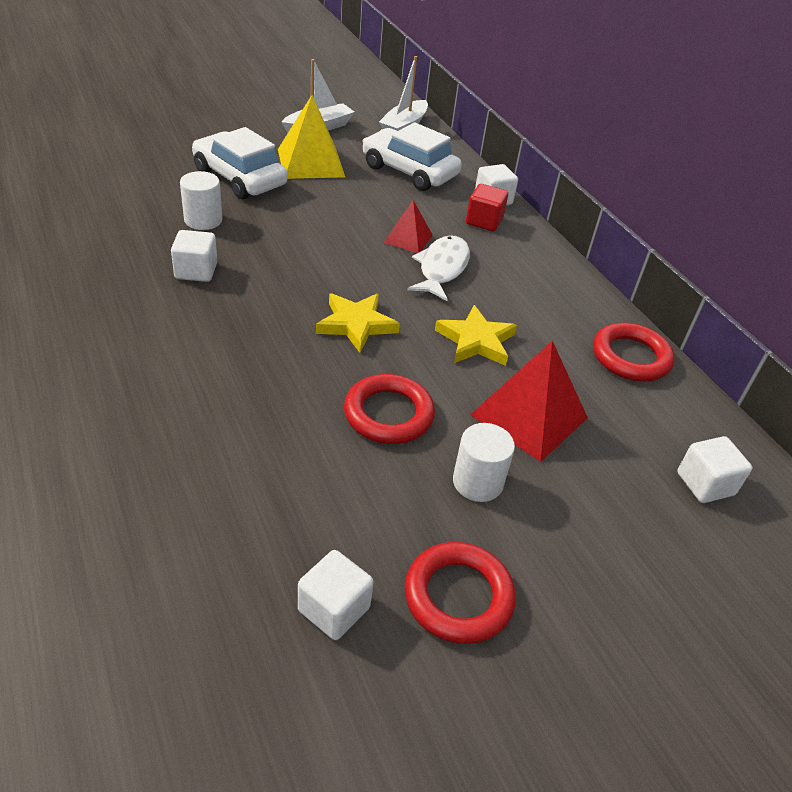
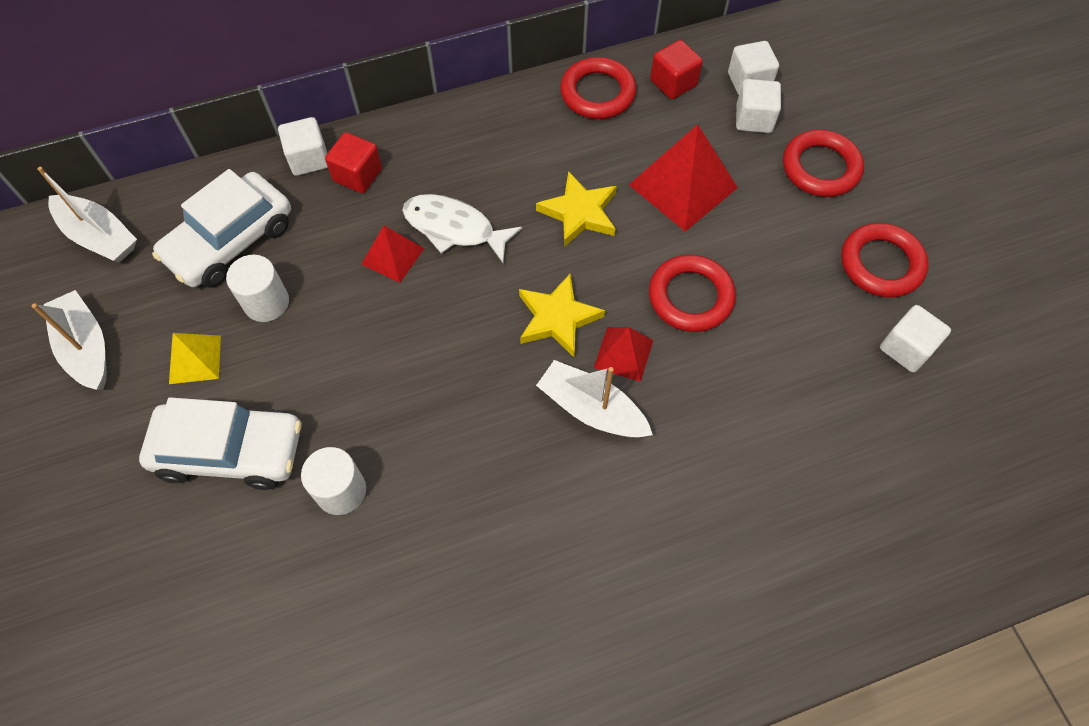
camera: 80 degrees left, 20 degrees up
white cube [171,230,217,282] -> white cube moved to [736,79,781,133]
white car [192,127,288,199] -> white car turned 135 degrees counterclockwise [139,397,301,490]
yellow pyramid [278,95,345,179] -> yellow pyramid [169,333,221,384], size x0.57
white cylinder [453,423,515,502] -> white cylinder moved to [226,255,289,322]
none -> white boat [536,360,653,437]
none -> red pyramid [594,327,654,382]
none -> red cube [650,40,703,99]
none -> red ring [783,130,864,197]

